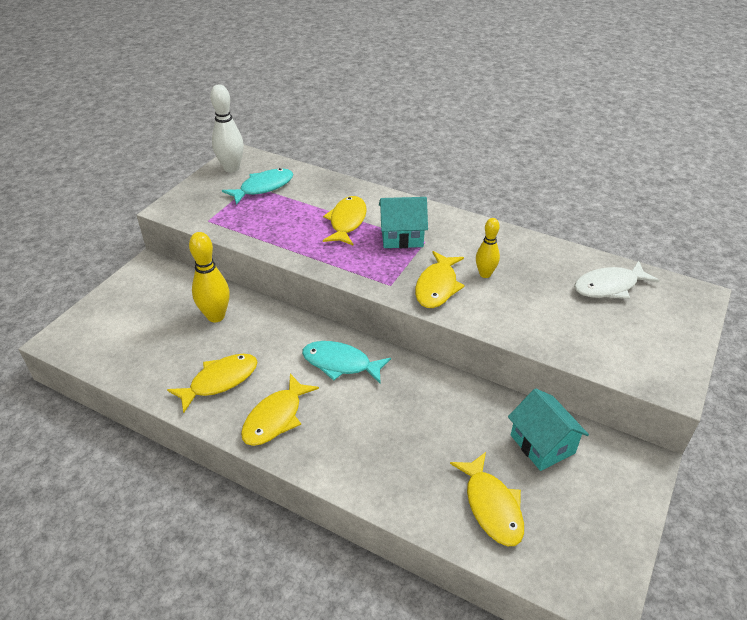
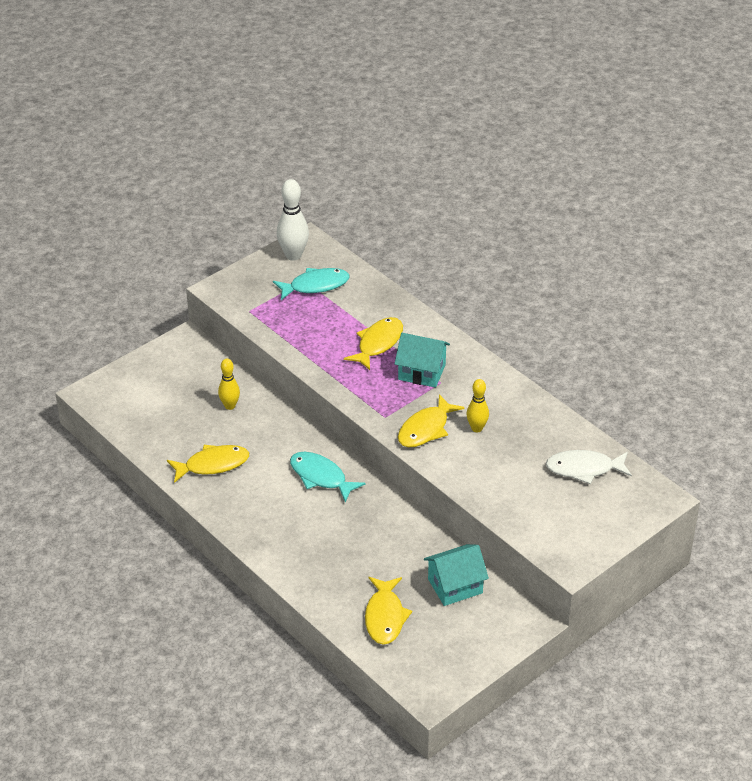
camera: 20 degrees right, 0 degrees up
yellow bowling pin [189,232,230,322] -> yellow bowling pin [218,359,240,410], size x0.64
yellow fish [241,374,319,446] -> none
turquoise house [508,388,589,471] -> turquoise house turned 75 degrees clockwise [424,544,489,606]

